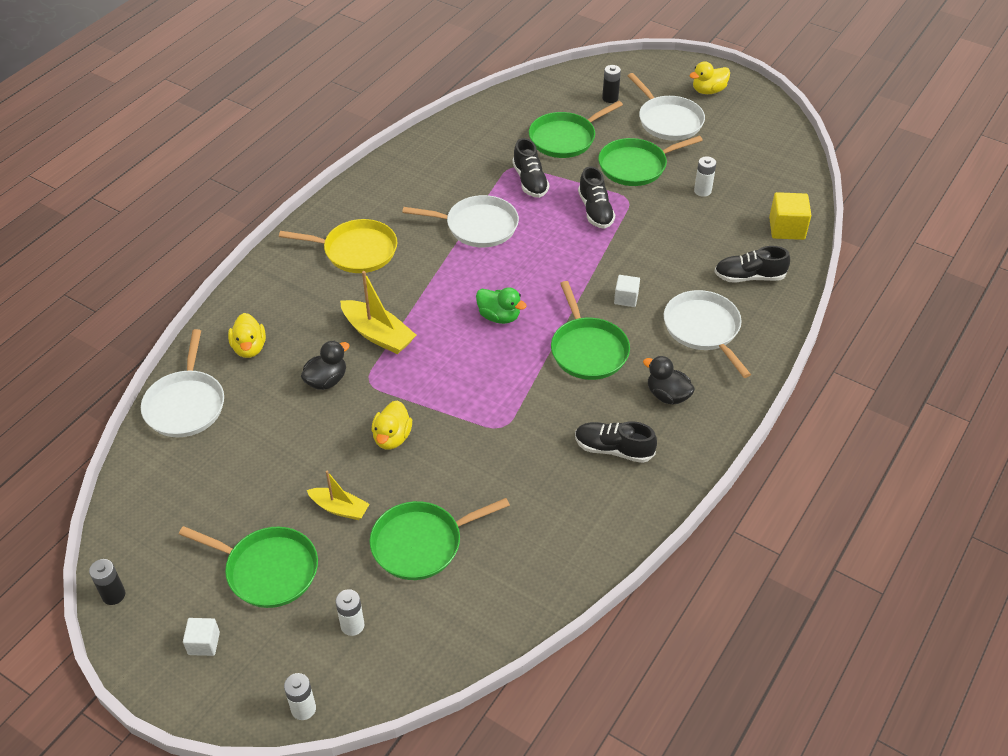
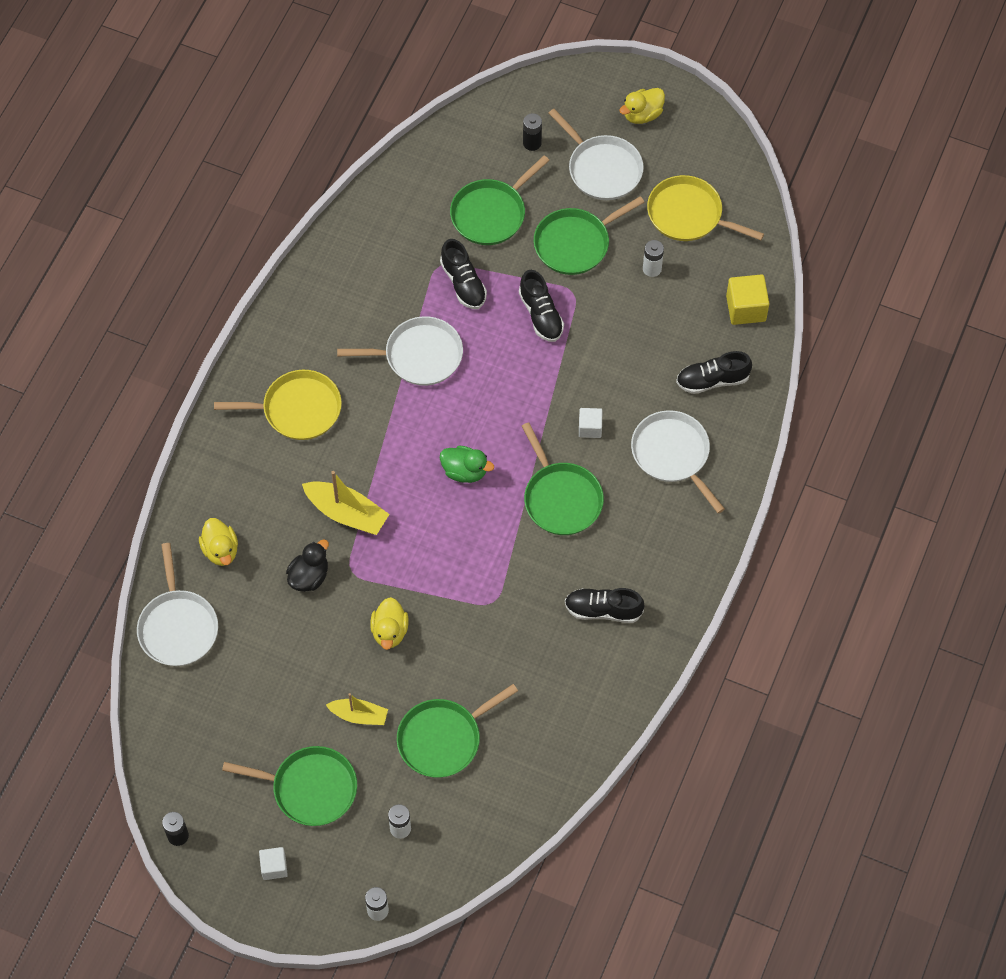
camera: 10 degrees left, 15 degrees up
black duck [643,356,695,405] -> none
none -> yellow pan [647,175,764,241]

